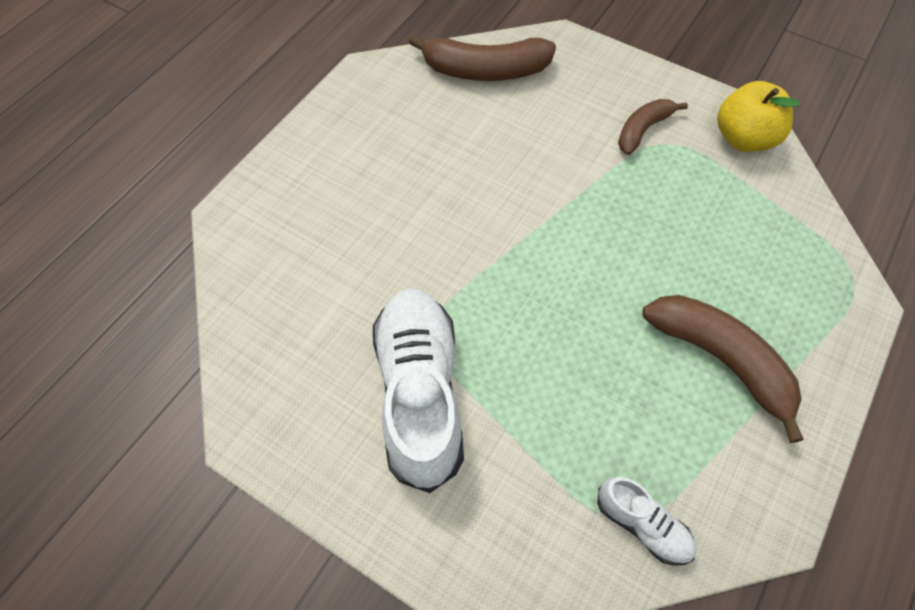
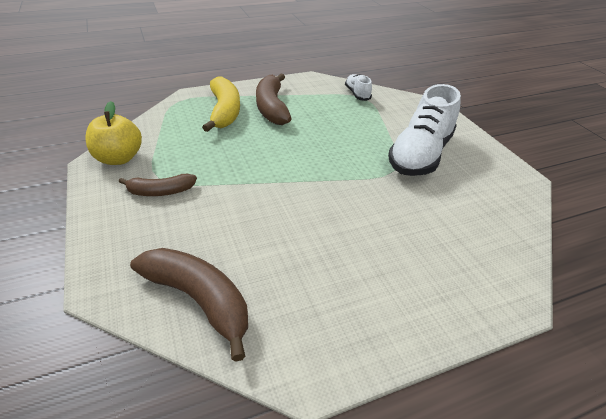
camera: 145 degrees left, 20 degrees down
none -> yellow banana [202,76,240,132]

